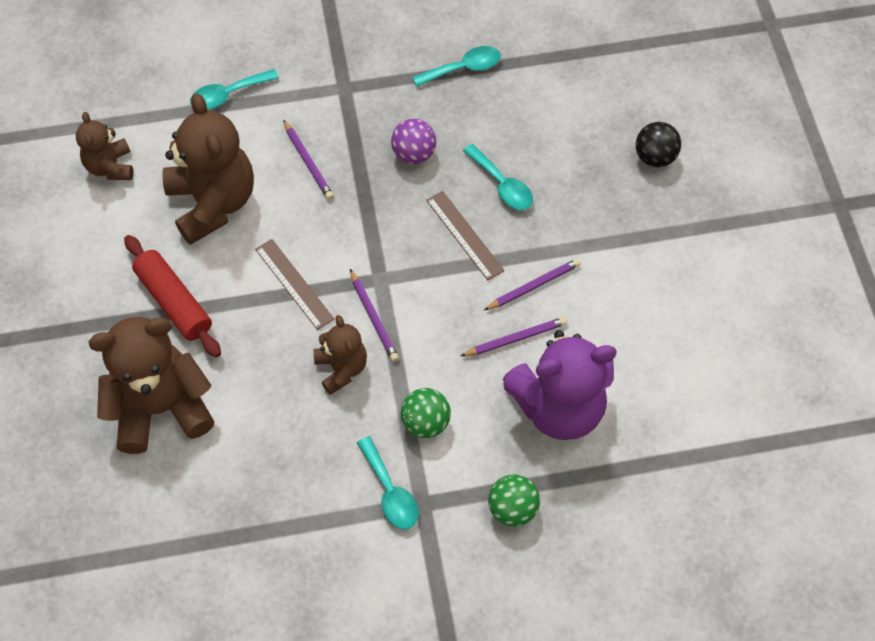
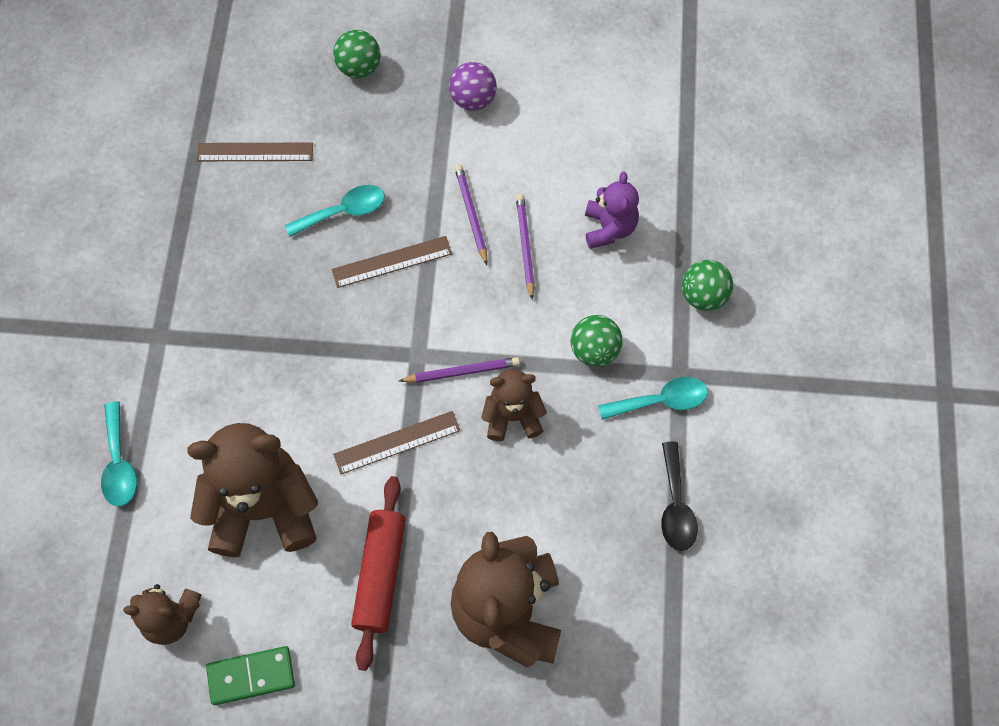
camera: 75 degrees left, 5 degrees up
red rolling pin [124,235,221,358] -> red rolling pin turned 60 degrees counterclockwise [351,476,406,671]
purple pencil [283,120,334,200] -> none
purple ball [391,119,436,164] -> purple ball moved to [449,62,497,111]
turquoise spoon [413,46,501,87] -> none
purple teddy bear [503,330,617,440] -> purple teddy bear [585,171,639,249], size x0.54
black ball [636,122,681,167] -> green ball [333,30,381,78]
none -> brown ruler [196,143,313,161]
none -> green domino [206,646,295,705]
none -> black spoon [661,442,698,551]

